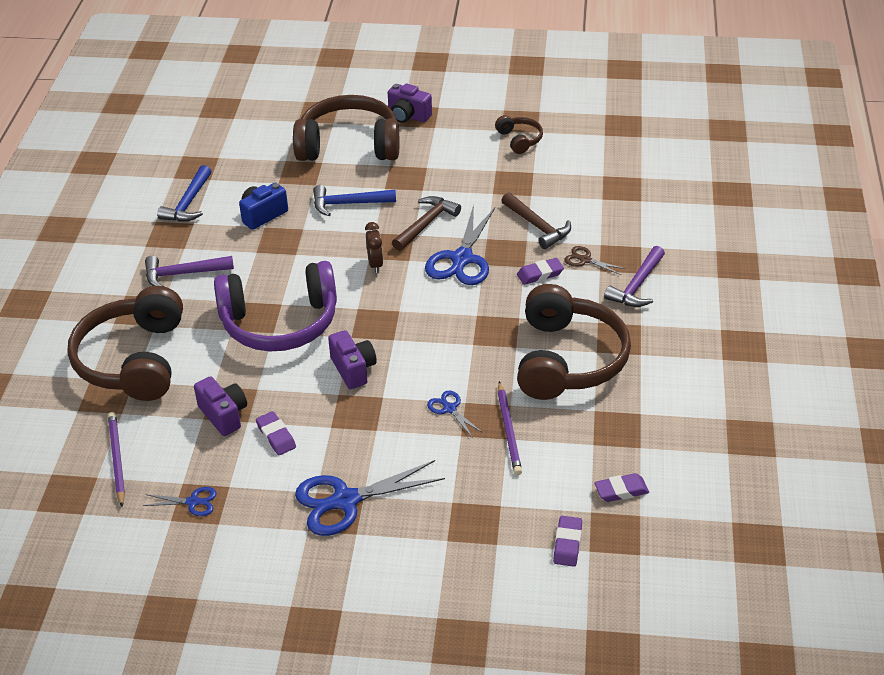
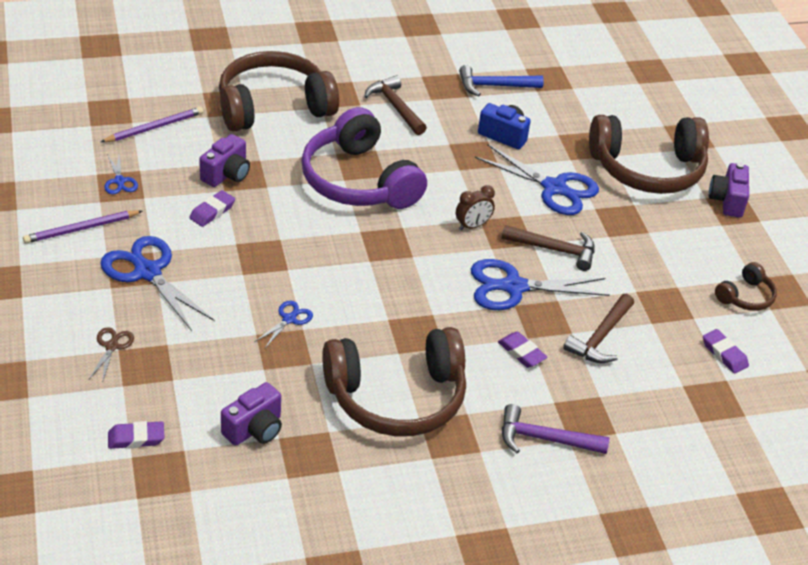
camera: 65 degrees right, 0 degrees up
purple hammer [145,256,234,286] -> brown hammer [364,75,427,135]
brown headphones [293,95,399,161] -> brown headphones turned 105 degrees clockwise [589,115,709,194]
blue hammer [313,185,396,216] -> blue scissors [475,144,599,215]
purple camera [328,330,377,389] -> purple camera moved to [221,382,282,446]
purple pencil [498,381,522,475] -> purple pencil moved to [23,210,142,243]
brown scissors [564,246,626,275] -> brown scissors moved to [89,327,134,383]
purple eraser [594,473,649,502] -> purple eraser moved to [703,329,749,374]

